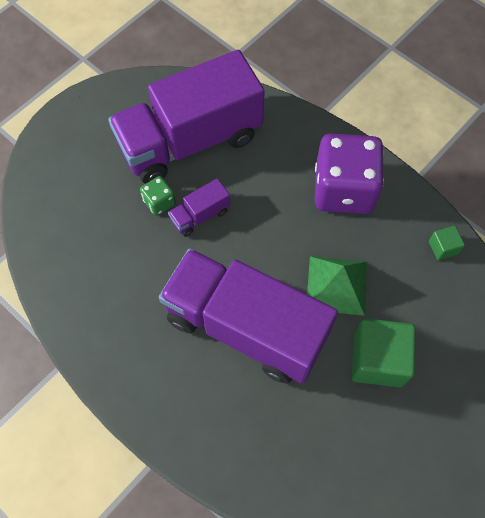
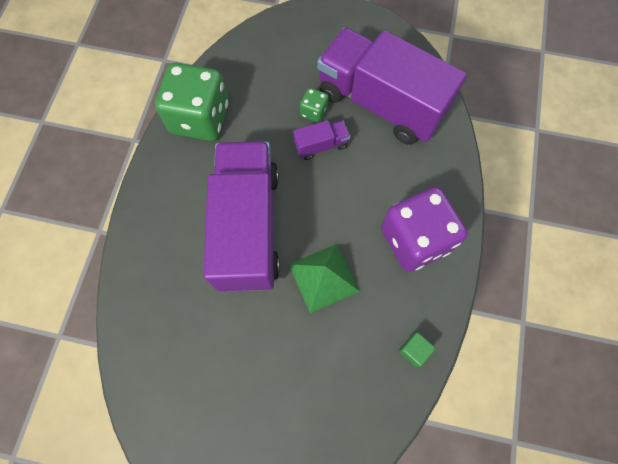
camera: 60 degrees right, 5 degrees up
purple truck [168,178,230,237] -> purple truck turned 135 degrees clockwise [293,120,350,160]
green cube [352,318,416,387] -> none
none -> green dice [155,63,229,141]

